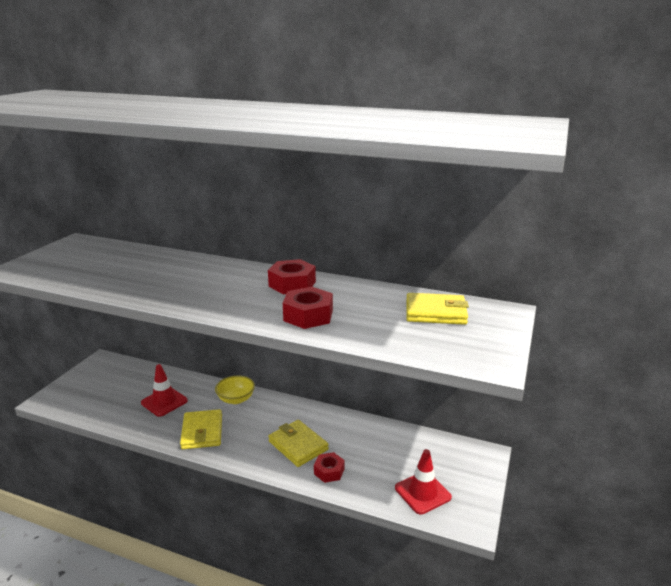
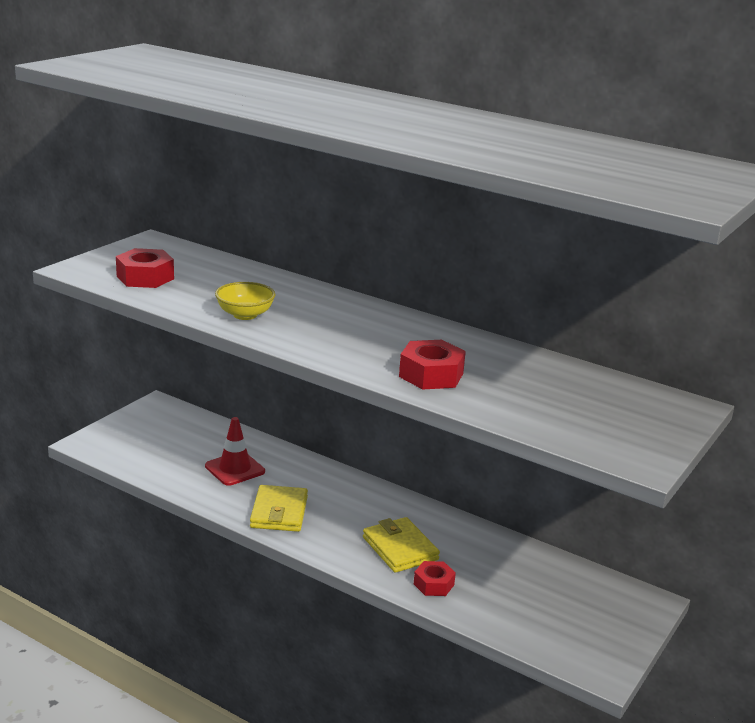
camera: 10 degrees right, 0 degrees up
yellow bowl [215,376,255,404] -> yellow bowl moved to [215,282,276,320]
red nut [268,259,316,294] -> red nut moved to [116,248,174,288]
red traffic cone [395,449,452,515] -> none
yellow wallet [406,293,469,325] -> none

